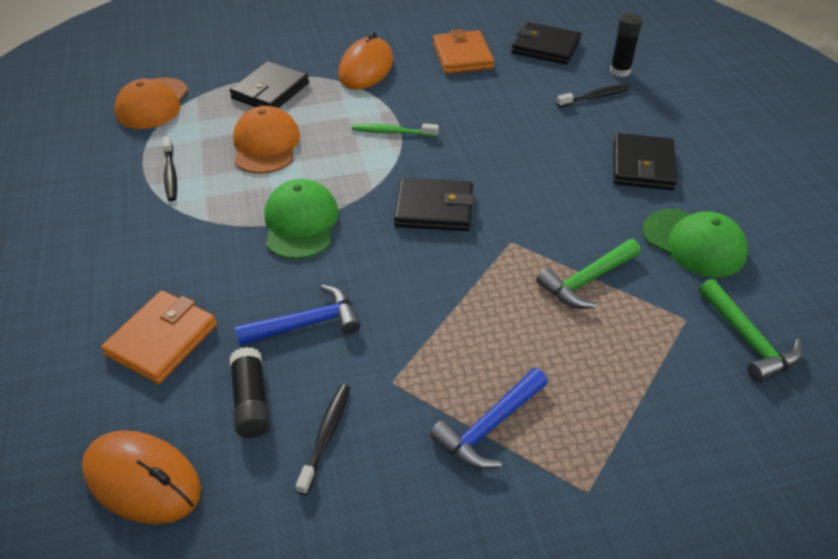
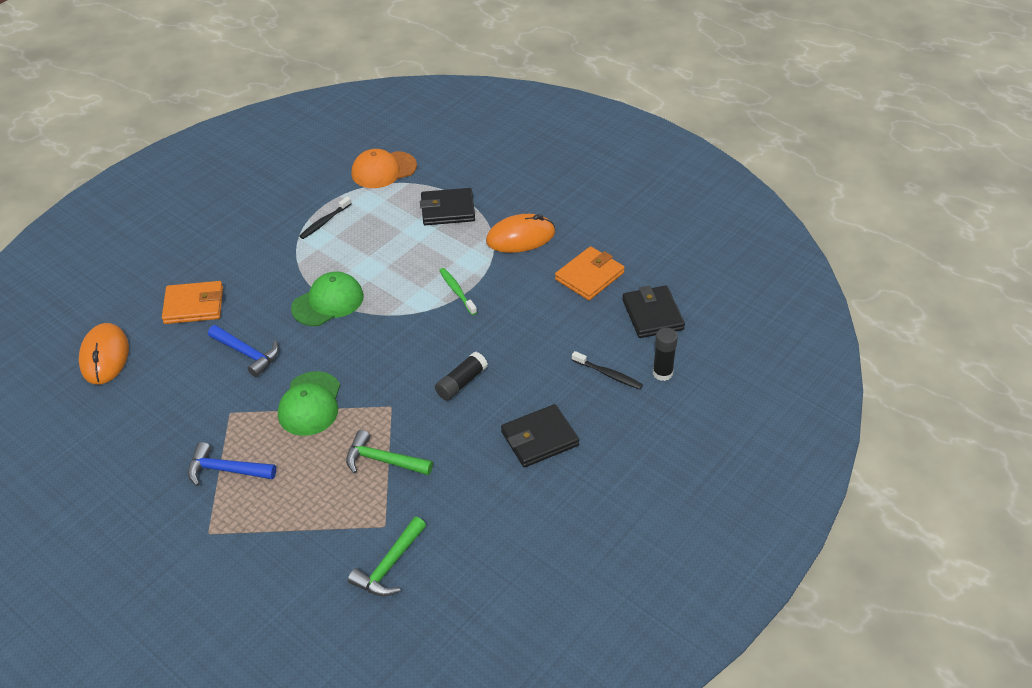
camera: 55 degrees right, 0 degrees up
black glue stick [229,347,270,438] -> black glue stick moved to [435,352,488,401]
orange cap [233,106,300,174] -> none
black toothbrush [296,384,350,495] -> none
black wallet [394,178,475,231] -> none
green cap [642,208,748,277] -> green cap moved to [278,371,340,436]

